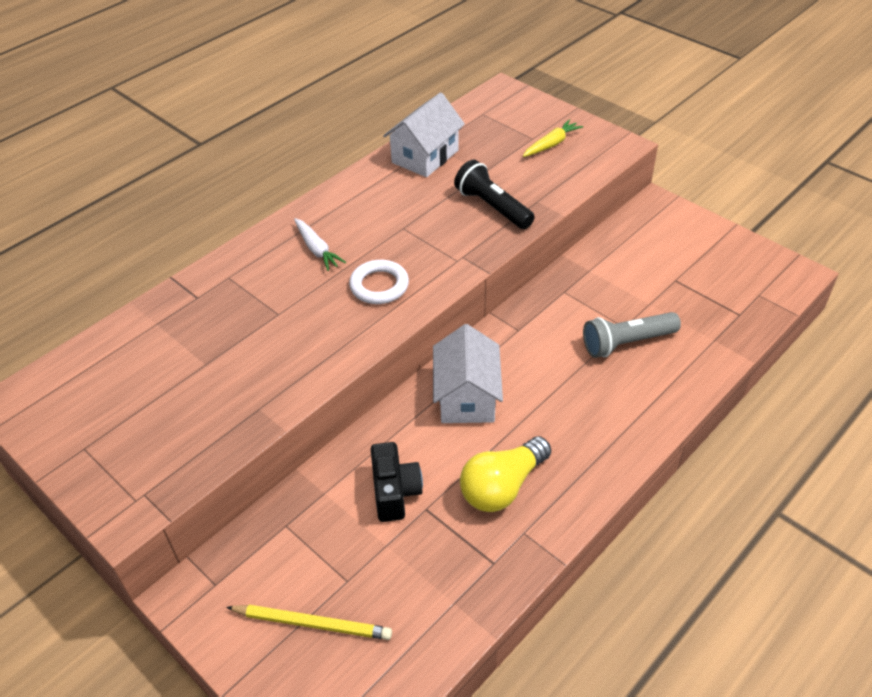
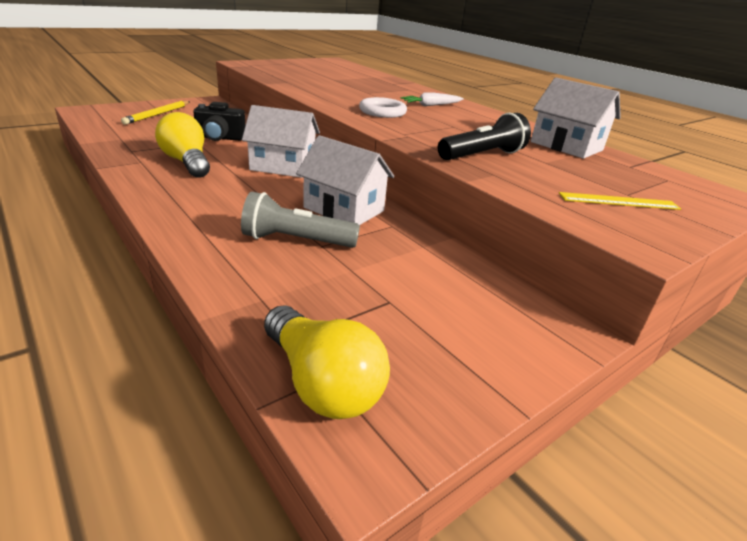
camera: 95 degrees right, 15 degrees down
yellow carrot [523,119,583,157] -> yellow ruler [559,192,681,210]
grey flashlight [583,312,681,358] -> grey flashlight turned 75 degrees counterclockwise [241,192,360,248]
none -> yellow light bulb [264,305,390,419]
none -> white house [296,135,394,225]

